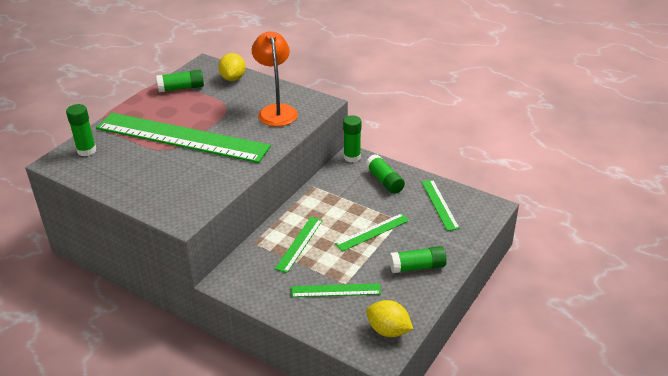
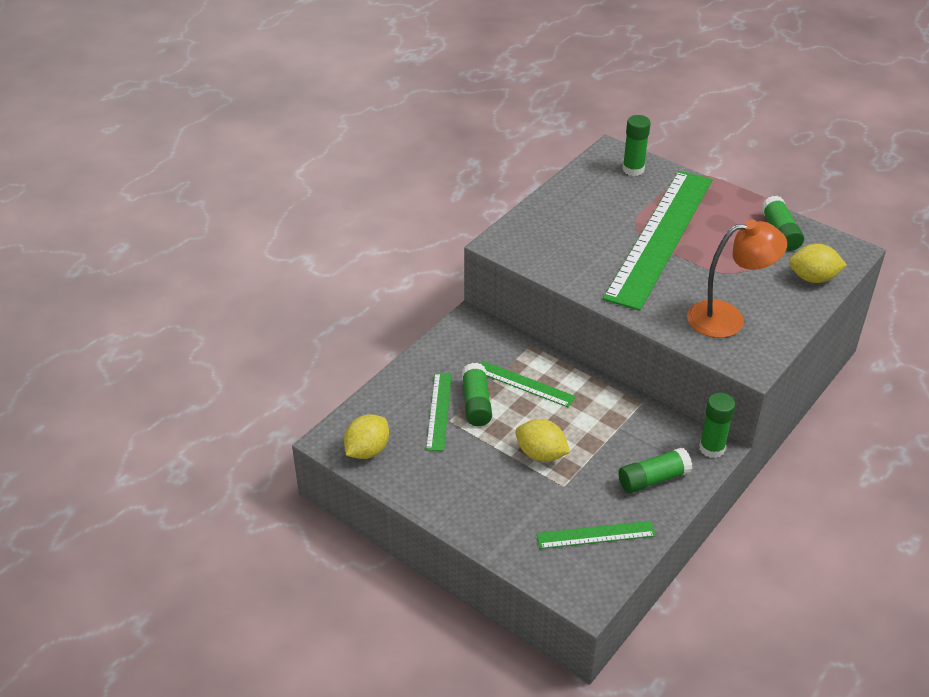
camera: 95 degrees right, 5 degrees up
green ruler [335,213,410,252] -> yellow lemon [515,419,570,462]
green glue stick [389,246,447,273] -> green glue stick moved to [462,363,492,426]

